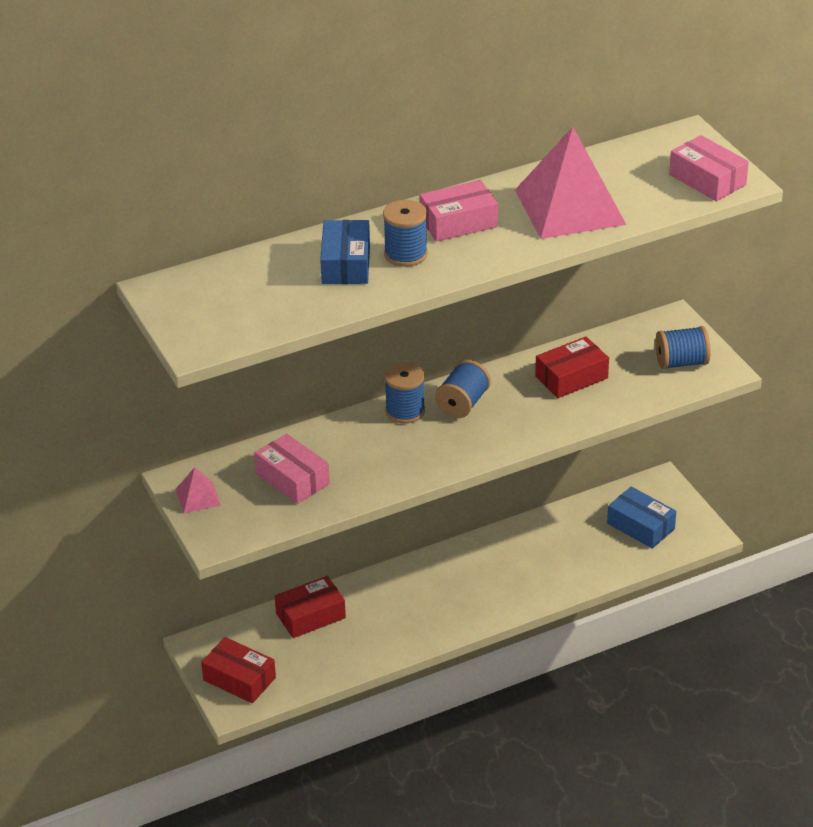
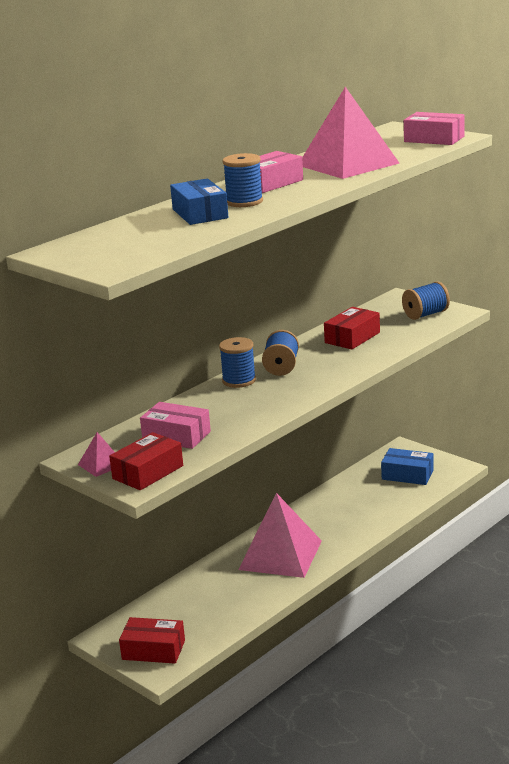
camera: 20 degrees left, 15 degrees down
red box [275,576,346,638] -> red box moved to [109,432,183,490]
none -> pink pyramid [238,493,322,578]

